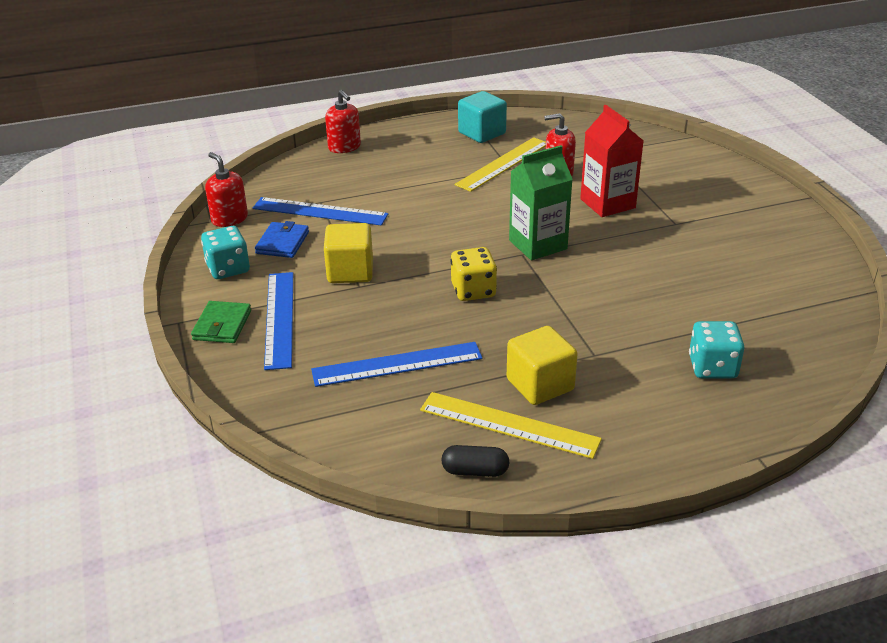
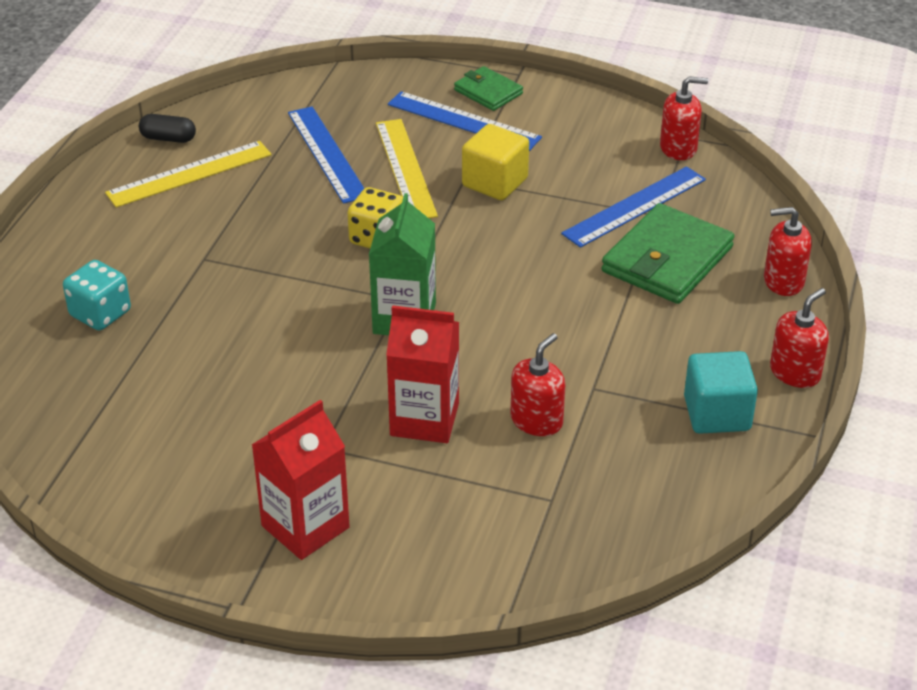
camera: 125 degrees right, 5 degrees up
turquoise dice [201,226,250,279] -> none
blue wallet [255,221,309,258] -> none
blue ruler [311,342,483,387] -> blue ruler turned 45 degrees counterclockwise [288,106,365,204]
black capsule [441,445,509,477] -> black capsule turned 60 degrees clockwise [139,114,196,143]
yellow ruler [455,137,546,192] -> yellow ruler moved to [376,119,438,218]
yellow cube [507,326,578,405] -> none
none -> red carton [252,400,350,560]
none -> green wallet [602,203,735,304]
none -> red soap dispenser [770,288,829,388]

